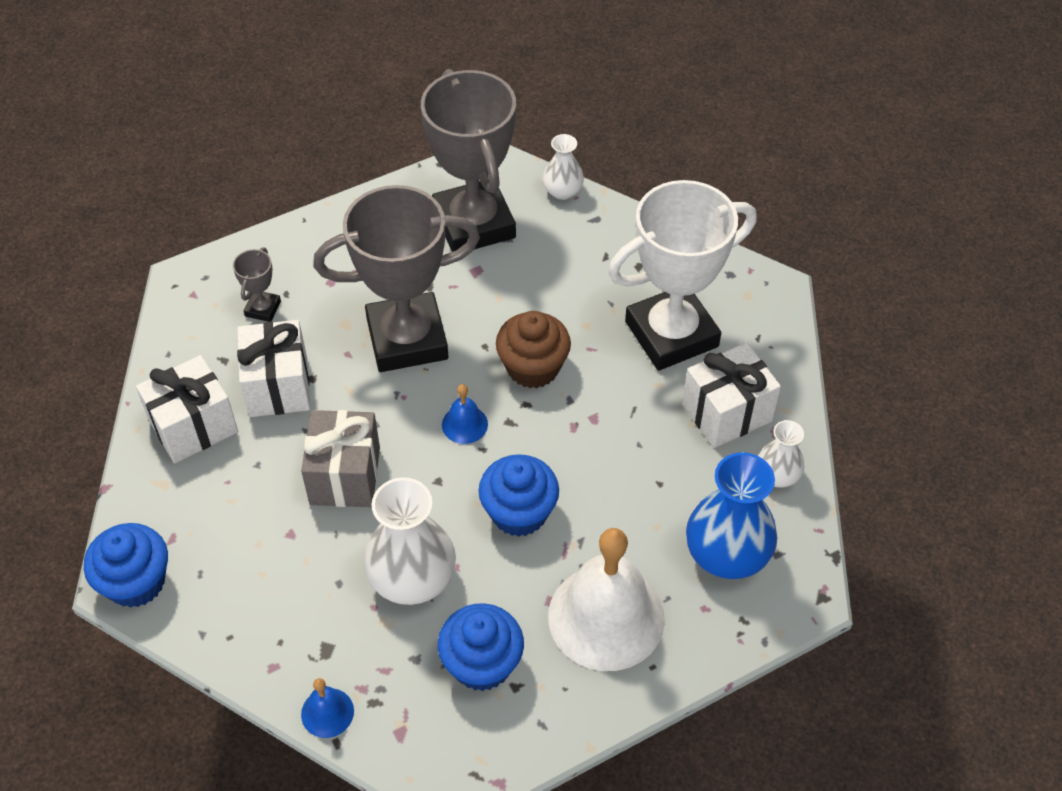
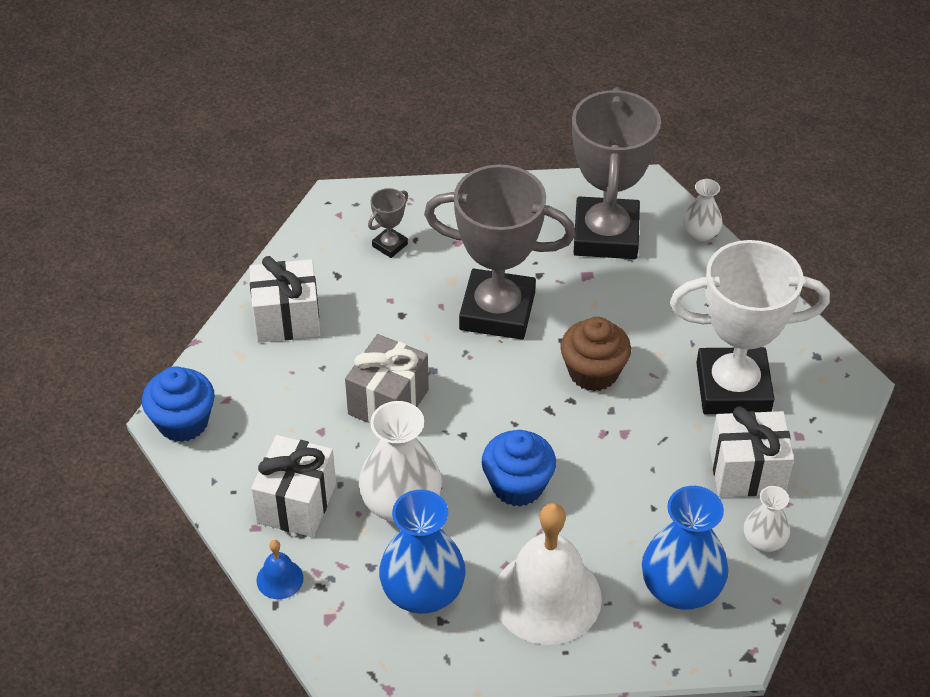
camera: 25 degrees right, 5 degrees down
white gift [237,320,310,417] -> white gift moved to [251,435,336,537]
blue cupcake [438,603,524,691] -> blue vase [379,490,466,614]
blue bell [442,384,488,444] -> none

